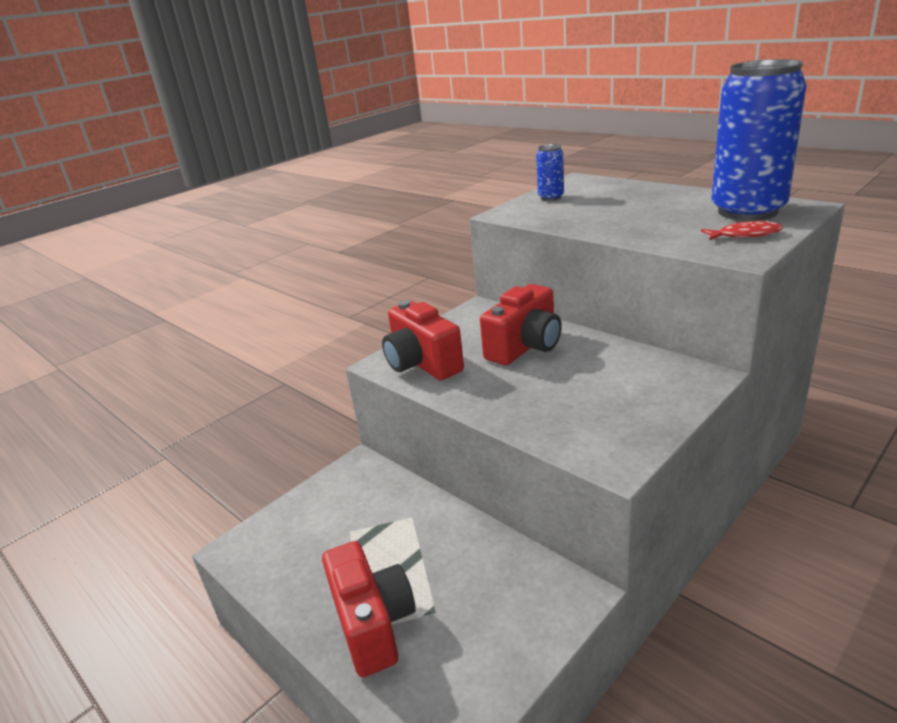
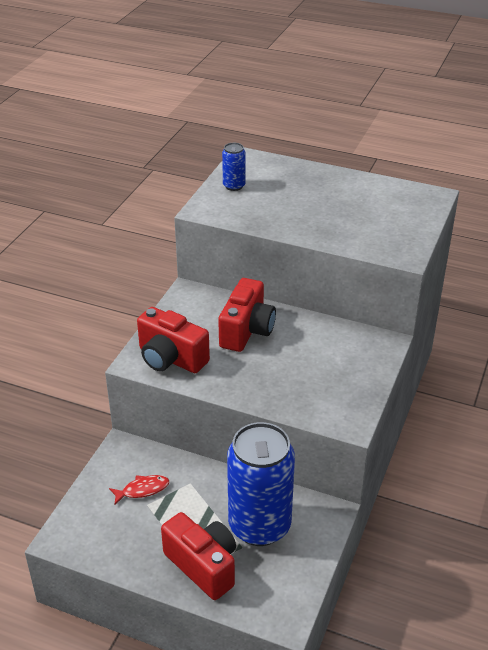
camera: 25 degrees left, 10 degrees up
red fish [701,220,783,240] -> red fish moved to [109,475,169,505]
blue can [711,59,807,221] -> blue can moved to [227,422,295,546]

